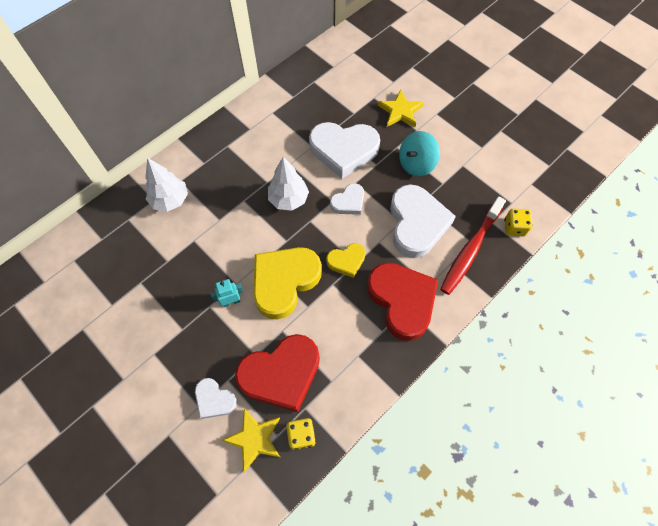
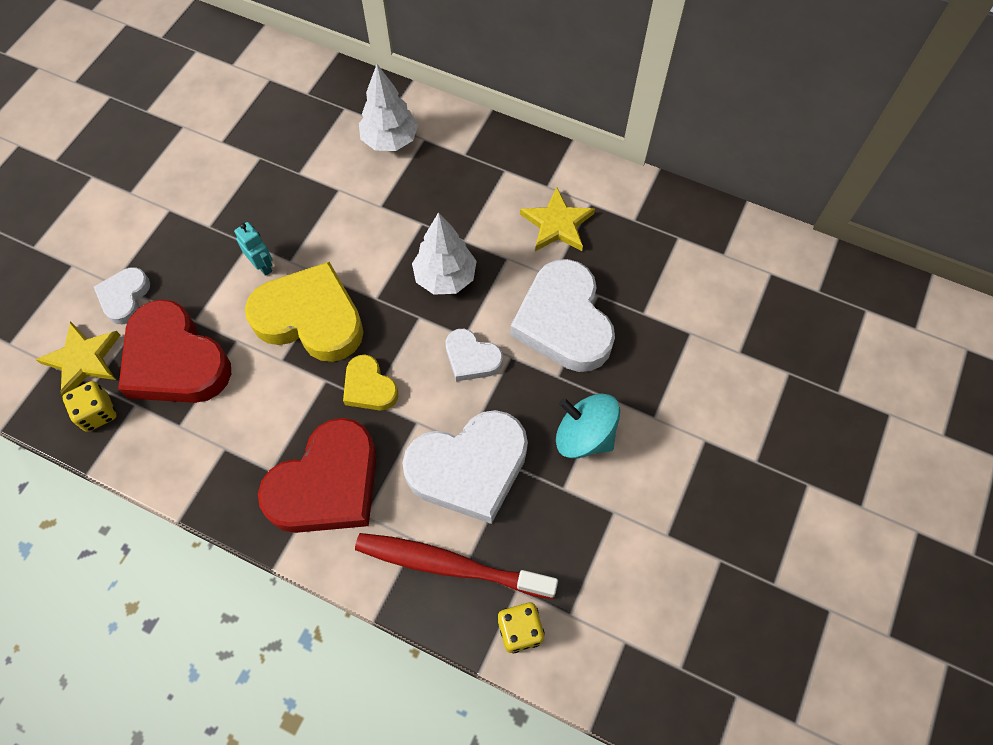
camera: 70 degrees right, 0 degrees up
yellow star [378,89,424,127] -> yellow star moved to [520,187,595,251]

